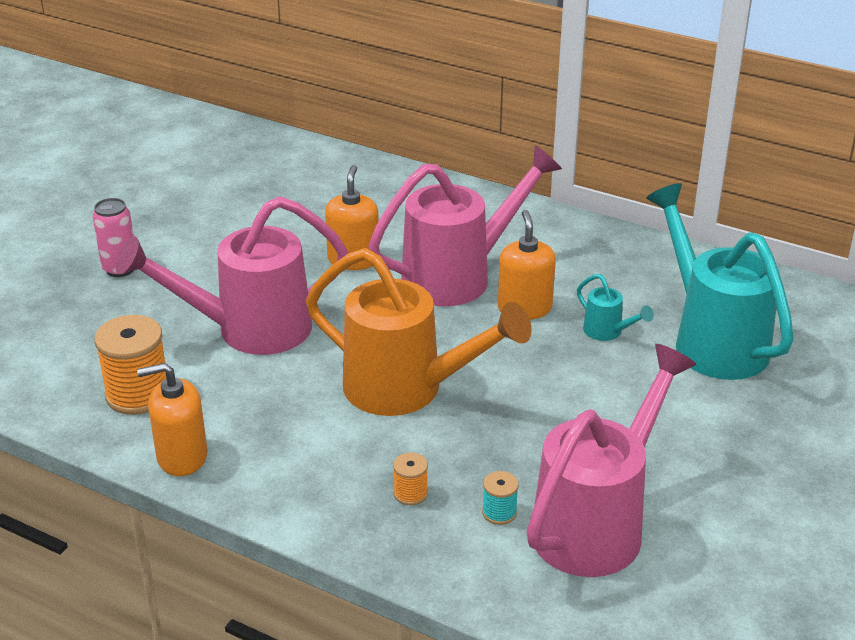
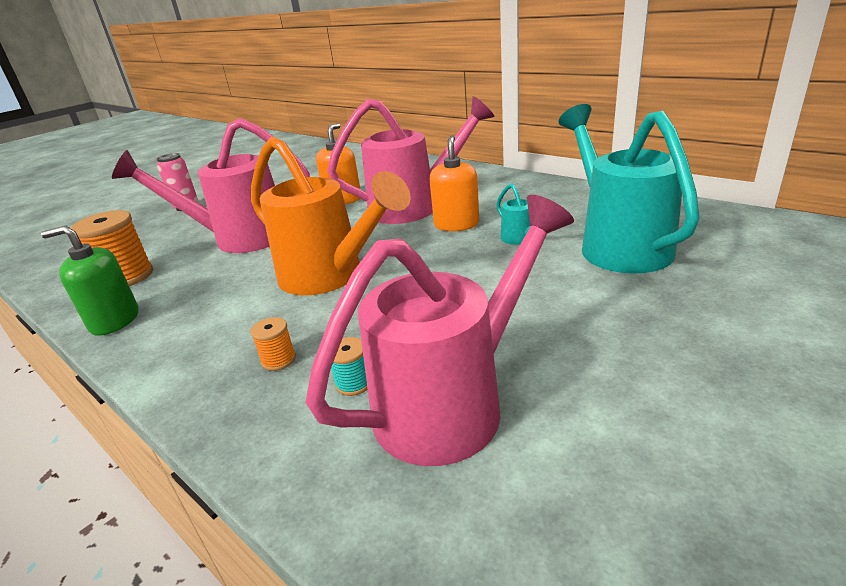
camera: 15 degrees right, 5 degrees down
orange soap dispenser [137,363,207,476] -> green soap dispenser [41,225,139,336]

